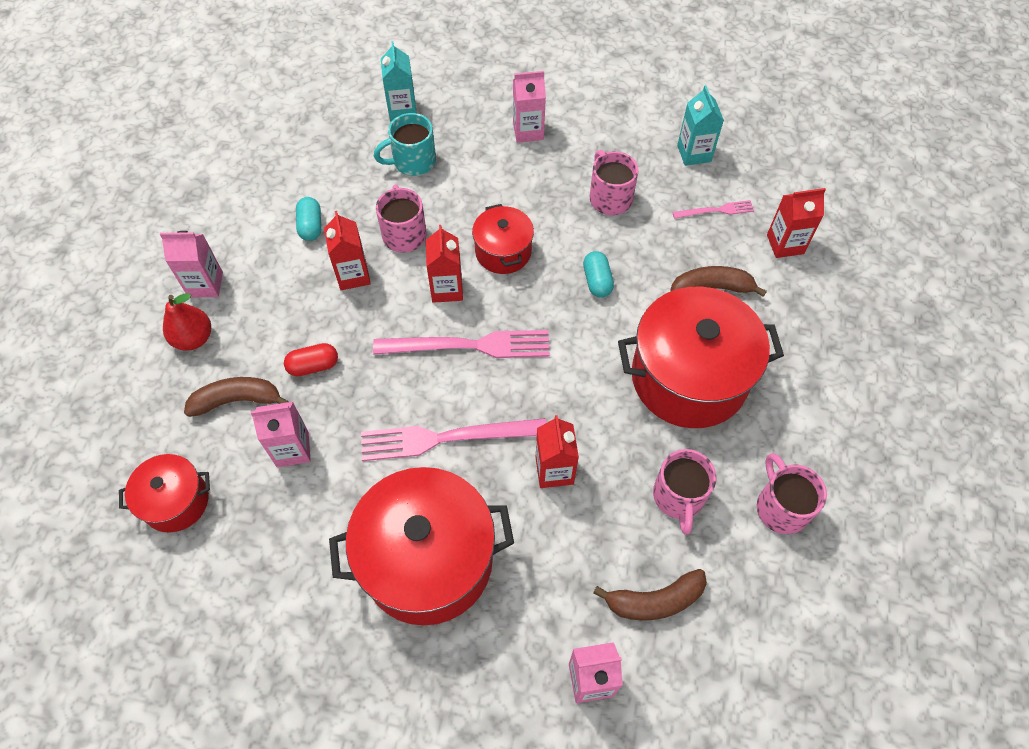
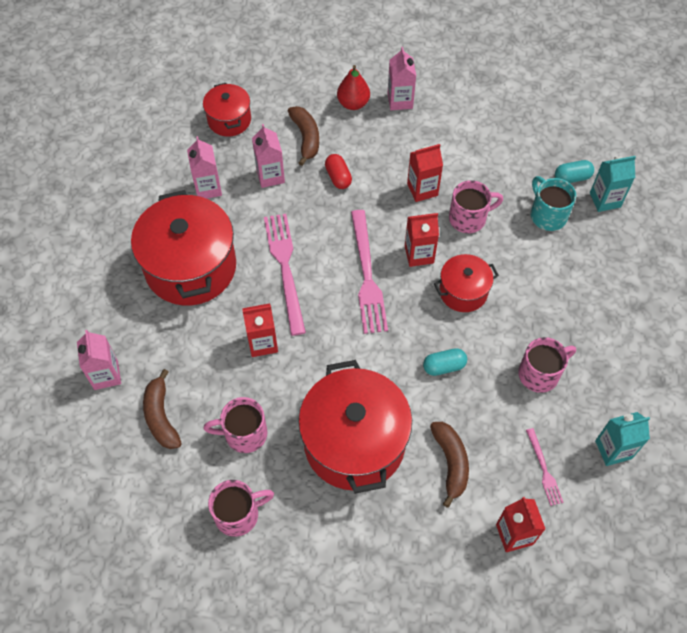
camera: 85 degrees right, 0 degrees up
turquoise capsule [296,197,321,241] -> turquoise capsule moved to [555,160,594,183]
pink carton [513,71,546,143] -> pink carton moved to [187,136,222,199]

